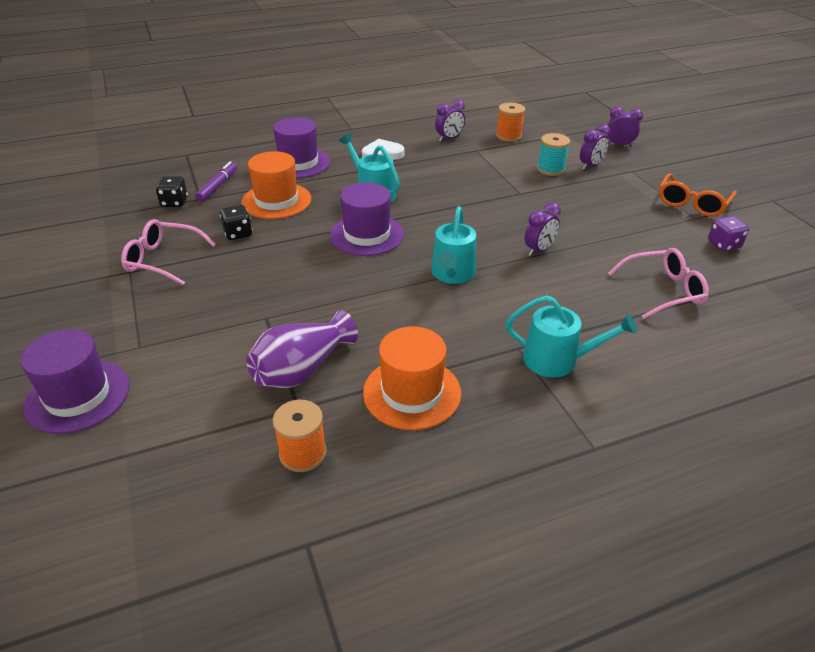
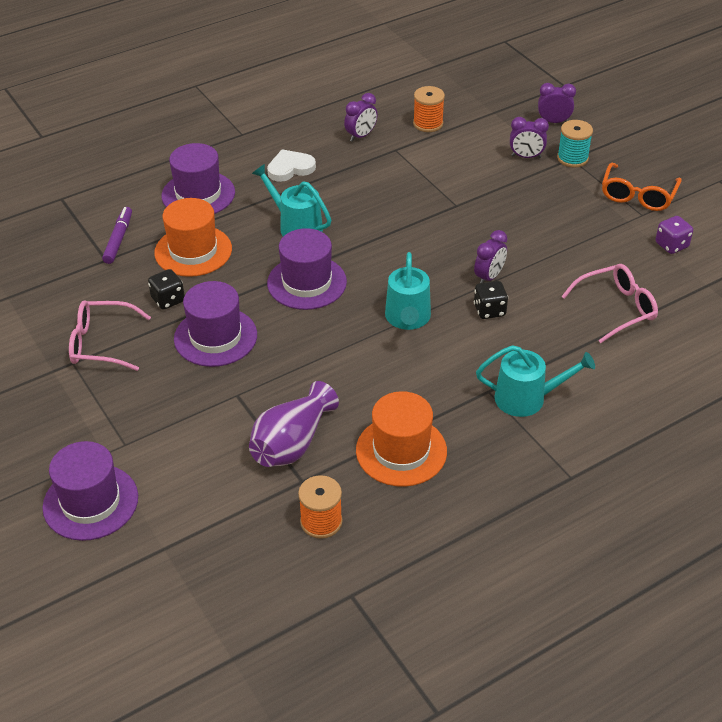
camera: 10 degrees left, 5 degrees up
black dice [155,176,188,207] -> black dice moved to [474,281,508,319]
turquoise spool [537,133,570,176] -> turquoise spool moved to [557,120,593,168]
purple clock [580,124,610,170] -> purple clock turned 60 degrees clockwise [510,117,549,158]
none -> purple hat [174,281,257,367]

